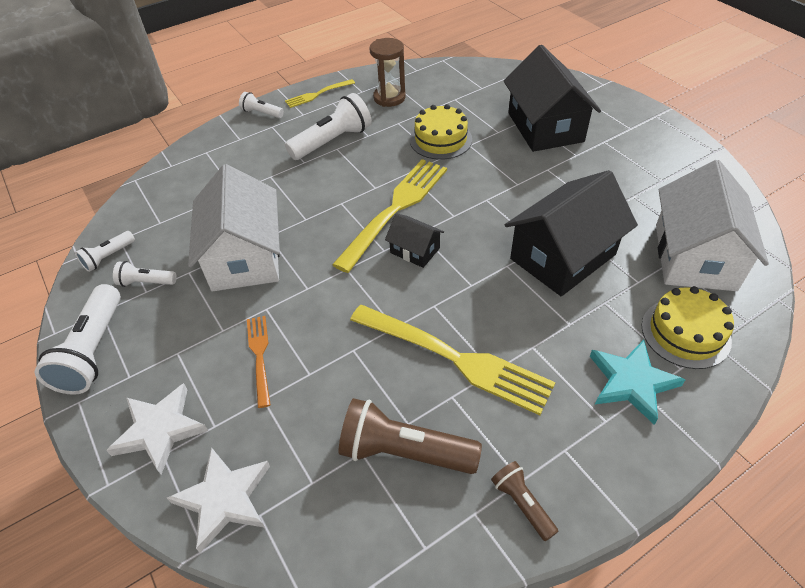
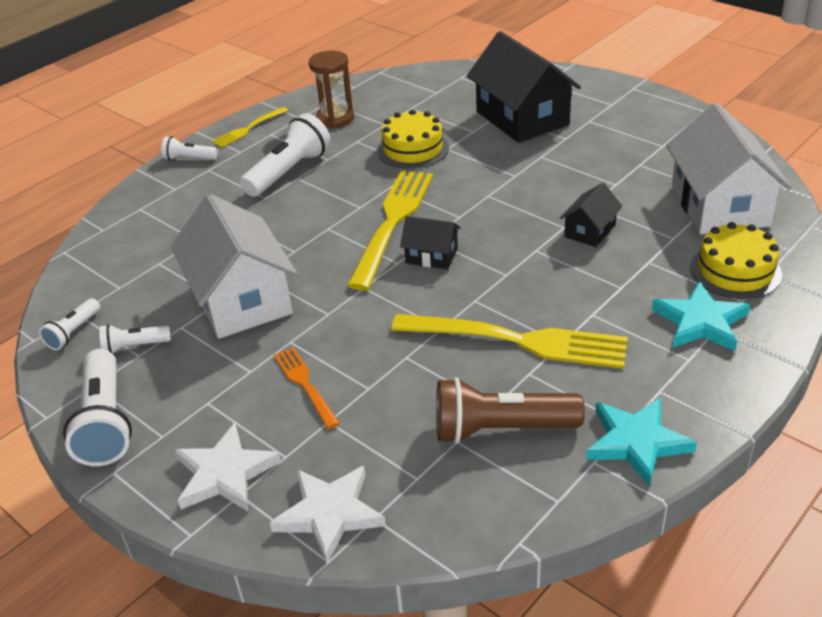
camera: 15 degrees left, 10 degrees down
brown flashlight [491,461,558,541] -> turquoise star [586,398,697,487]
black house [505,170,638,296] -> black house [560,183,623,247], size x0.48

